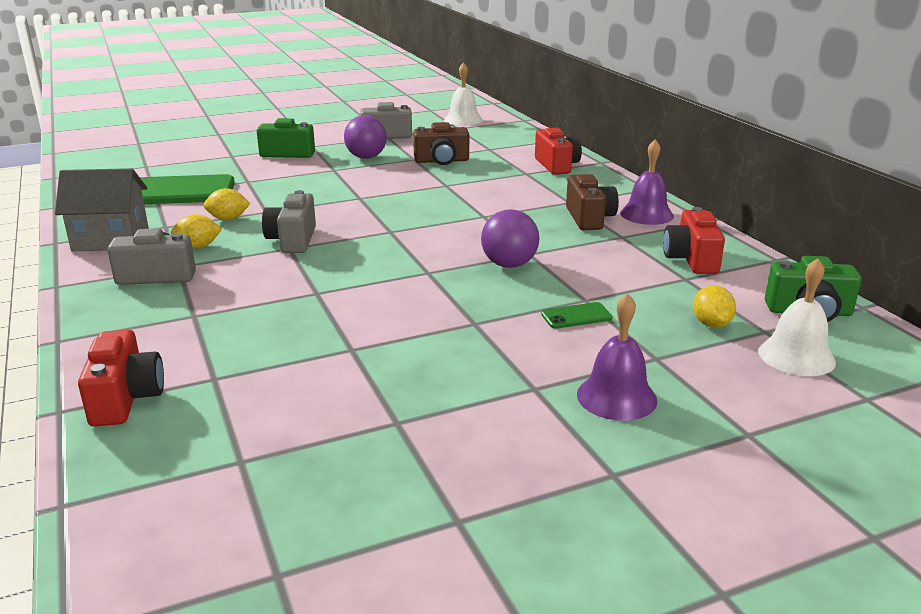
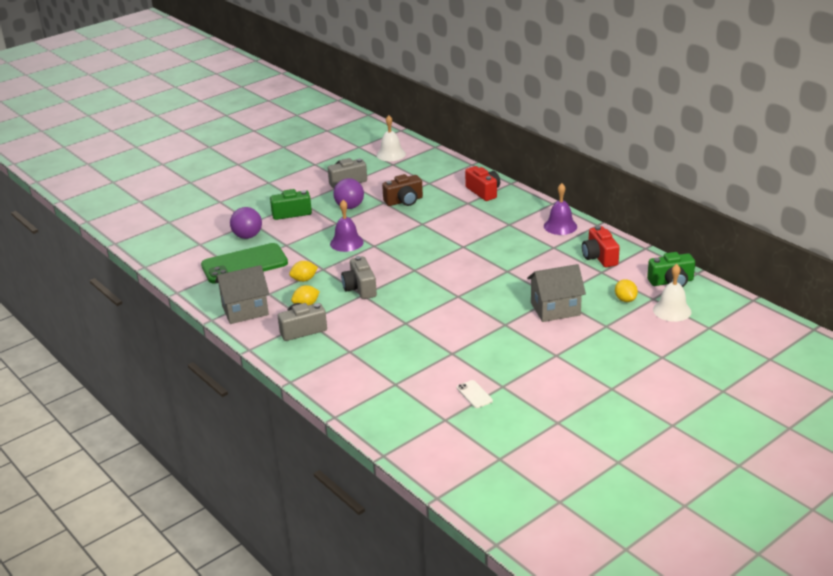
camera: 15 degrees left, 5 degrees up
red camera [78,330,164,427] -> none
purple ball [481,209,539,268] -> purple ball moved to [230,207,262,239]
green phone [541,302,613,329] -> grey house [527,264,586,322]
brown camera [566,174,619,230] -> none
purple bell [577,293,657,421] -> purple bell moved to [330,200,364,252]
none -> white phone [457,380,493,408]

